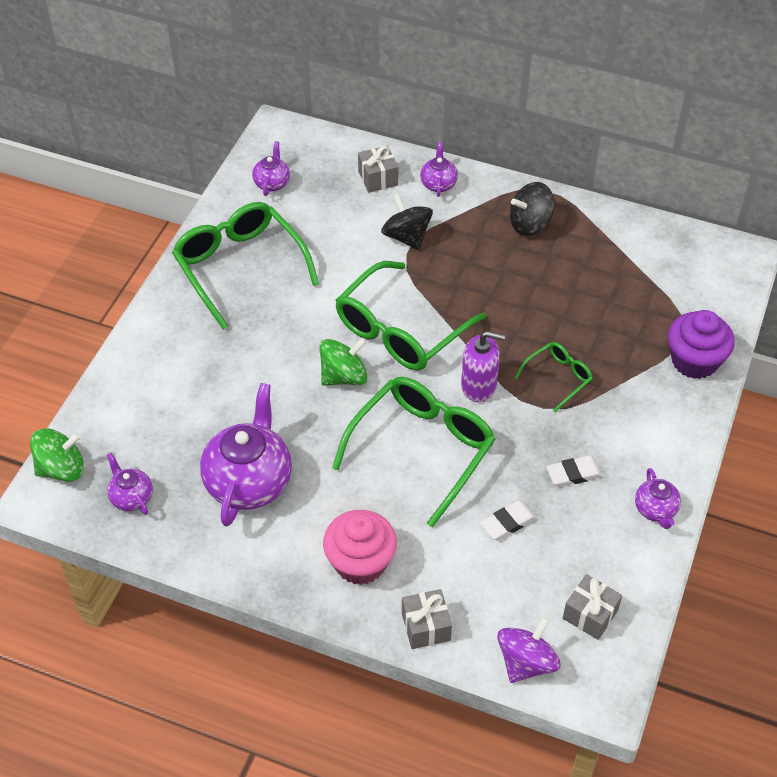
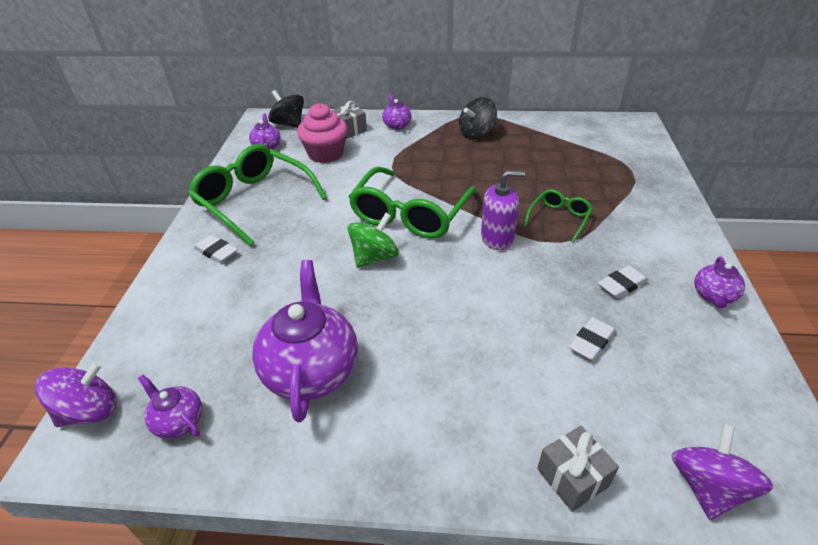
camera: 15 degrees left, 10 degrees down
green spinning top [30,428,84,482] -> purple spinning top [35,361,116,427]
pink cupcake [323,510,397,585] -> pink cupcake moved to [297,103,347,163]
green glasses [332,377,495,527] -> none
black spinning top [381,194,433,250] -> black spinning top moved to [268,90,304,128]
grey gift [563,574,622,640] -> none
purple teapot [635,468,681,529] -> purple teapot turned 45 degrees clockwise [694,257,745,308]
purple cupcake [668,310,735,379] -> none
none -> white eraser [194,235,238,263]

